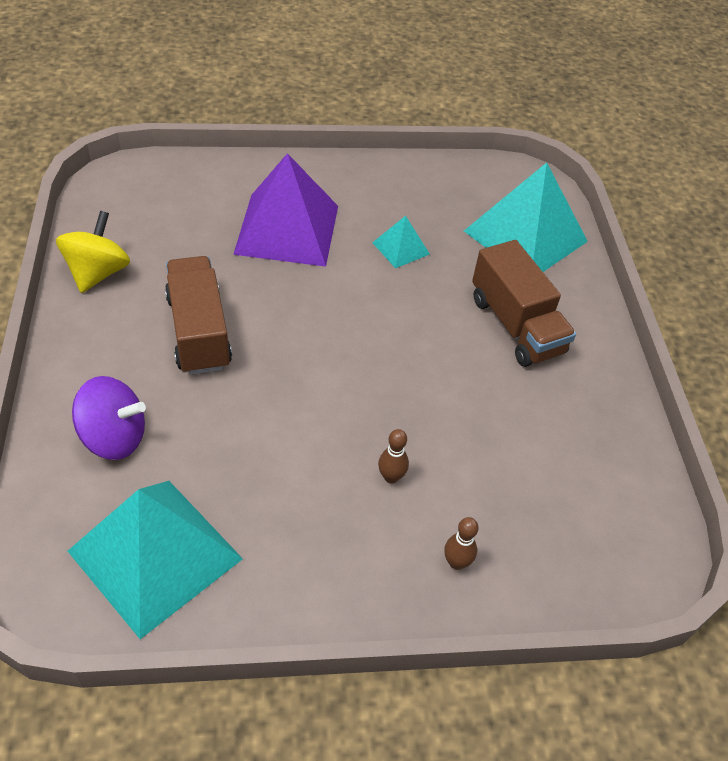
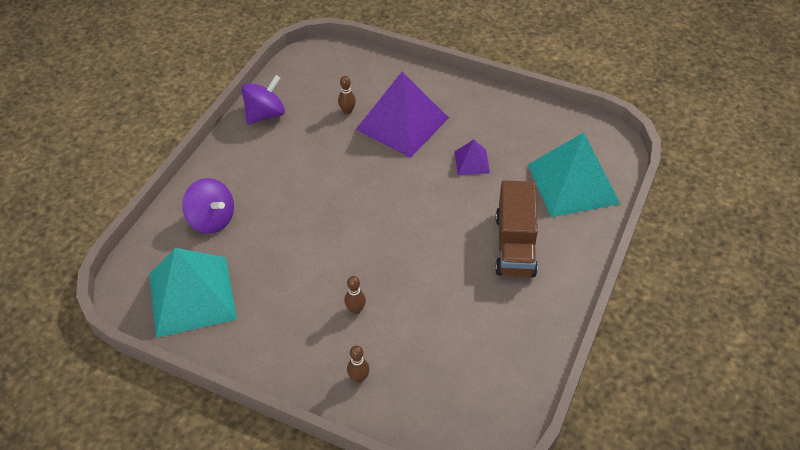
camera: 35 degrees right, 0 degrees up
yellow spinning top [56,211,130,293] -> purple spinning top [241,75,285,124]
brown truck [165,256,232,375] -> none
turquoise pyramid [372,216,430,268] -> purple pyramid [455,140,490,175]
none -> brown bowling pin [338,76,356,114]

